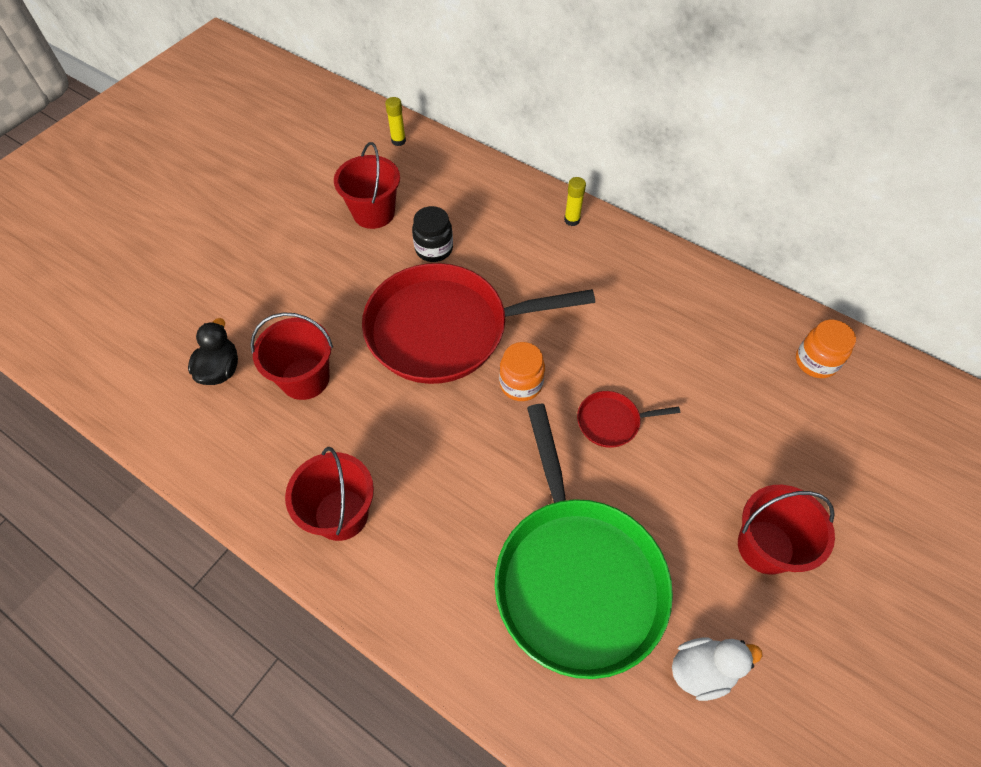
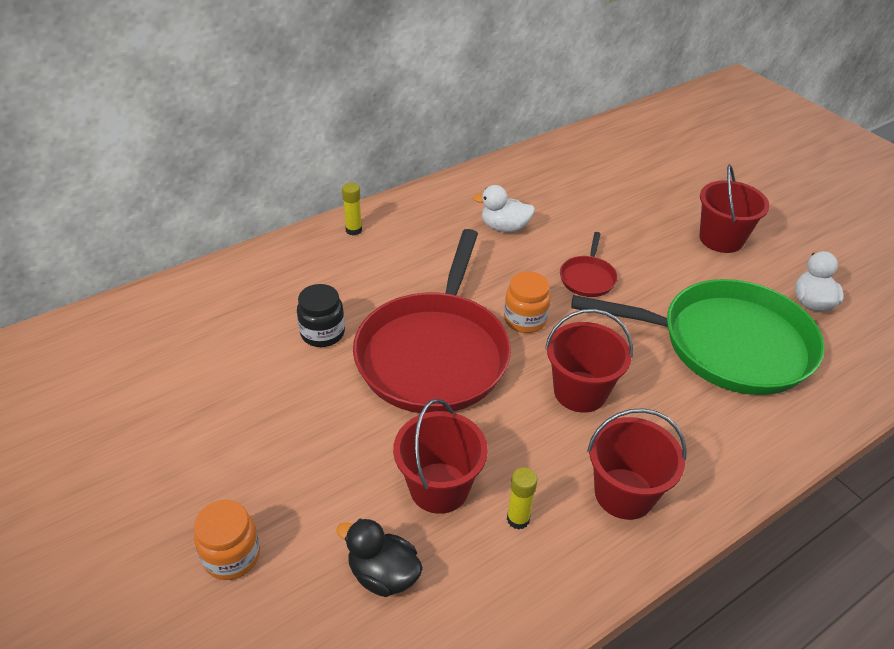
camera: 70 degrees left, 15 degrees down
red bucket [334,142,400,229] -> red bucket moved to [545,309,633,413]
yellow glue stick [385,97,406,146] -> yellow glue stick moved to [507,467,537,530]
orange jar [796,320,856,378] -> orange jar moved to [194,500,260,580]
none -> white duck [473,185,535,232]

